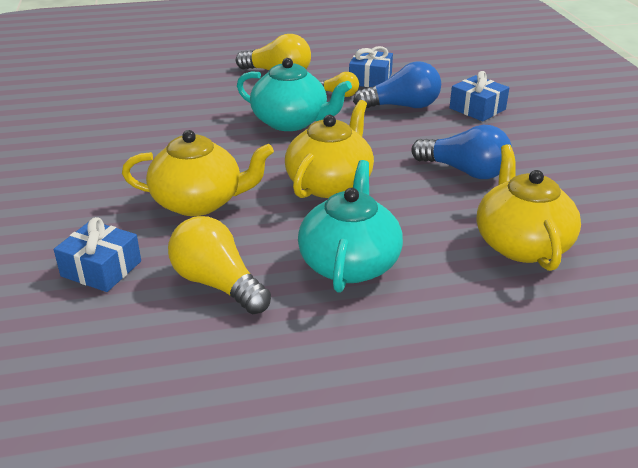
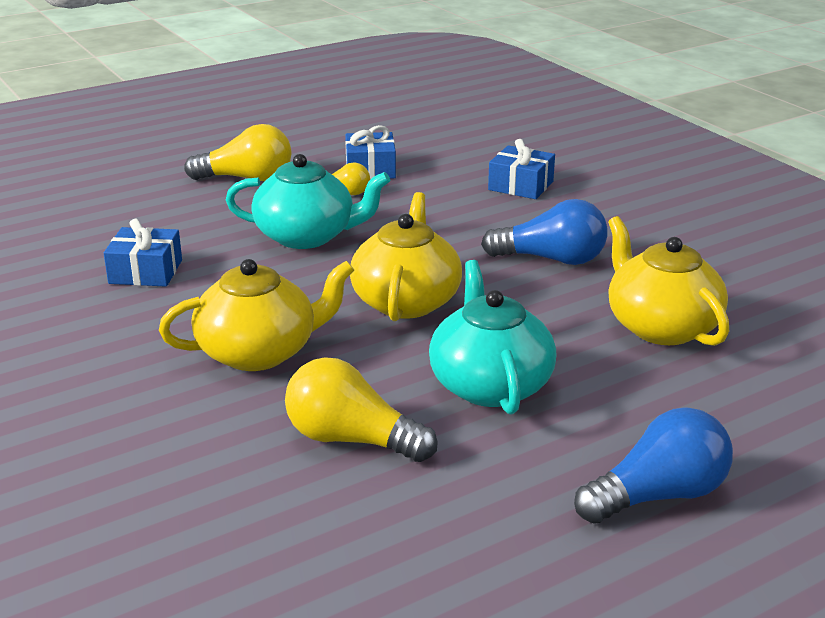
camera: 20 degrees left, 5 degrees down
blue gift [54,217,141,292] -> blue gift moved to [104,219,182,287]
blue light bulb [353,61,441,108] -> blue light bulb moved to [574,407,733,524]

